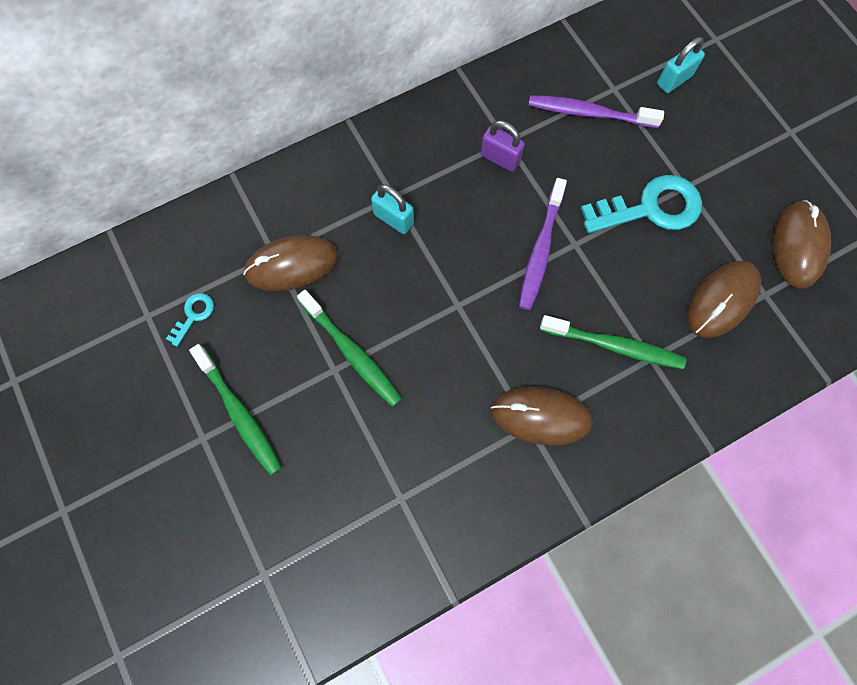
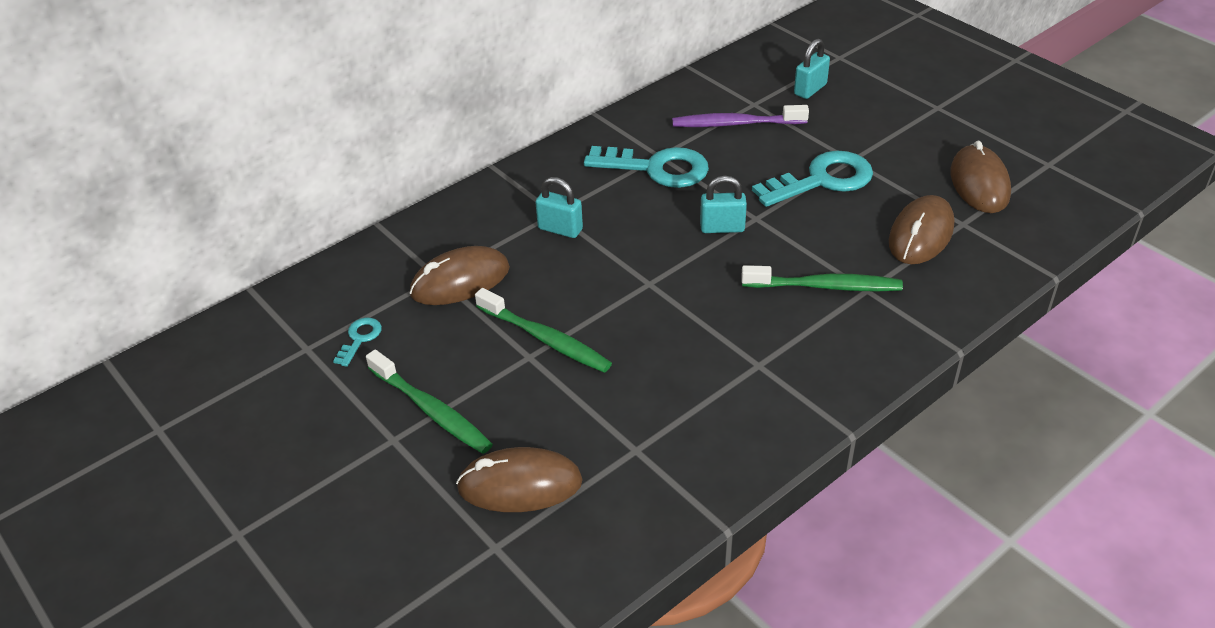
camera: 10 degrees left, 30 degrees down
purple padlock [481,120,525,172] -> turquoise key [584,146,709,188]
brown mouse [491,387,593,446] -> brown mouse moved to [456,447,583,512]
purple toothbrush [519,178,567,310] -> turquoise padlock [700,176,747,233]

